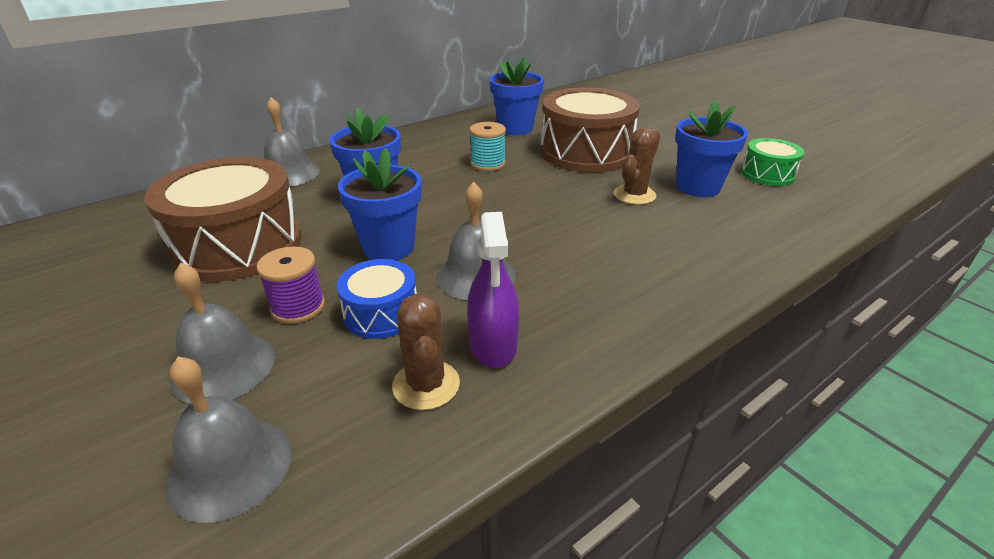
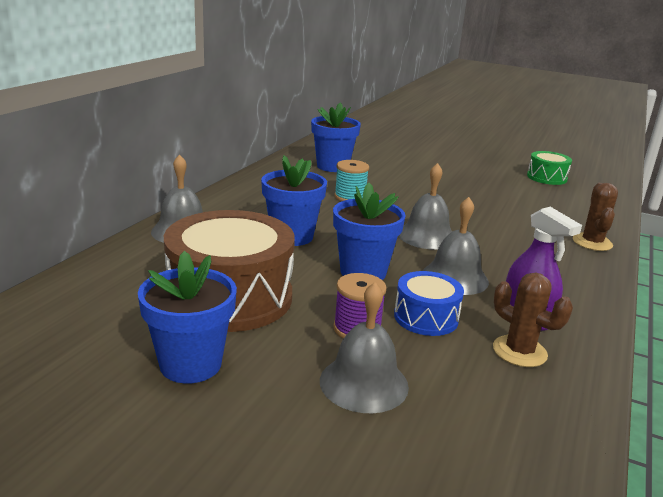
camera: 30 degrees left, 10 degrees down
grey bell [165,357,291,523] -> grey bell moved to [399,163,452,250]
brown drum [540,87,640,173] -> none
brown cactus [614,128,660,205] -> brown cactus moved to [573,183,618,251]
blue flower pot [675,101,748,197] -> blue flower pot moved to [138,251,237,384]

